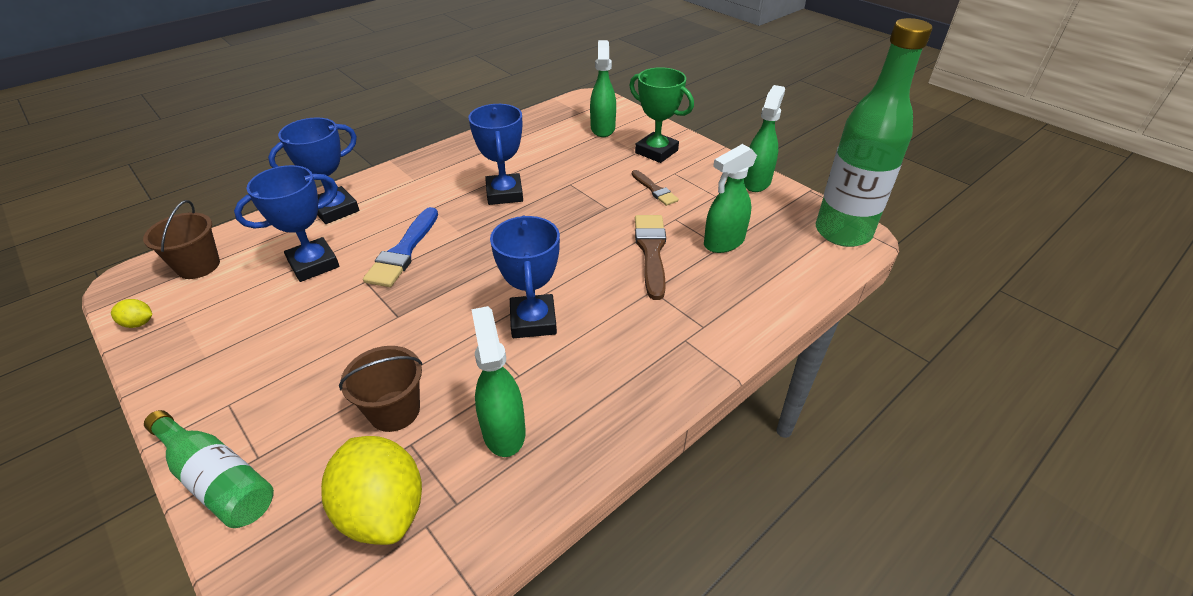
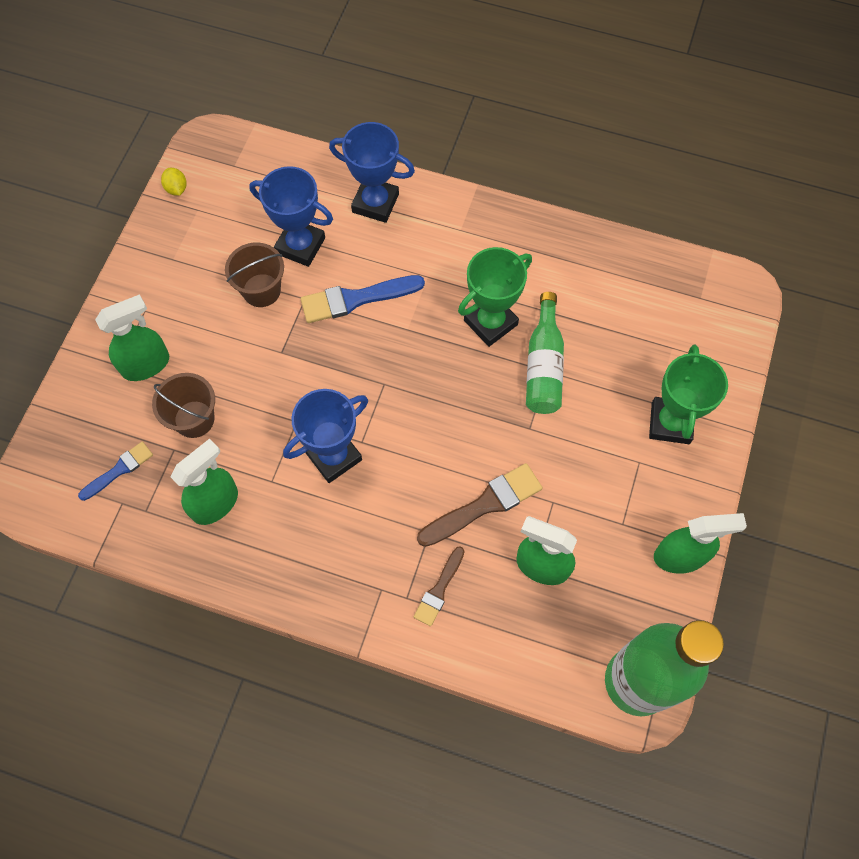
camera: 60 degrees right, 25 degrees up
brown bucket [143,200,220,279] -> brown bucket moved to [225,243,284,307]
green bottle [144,410,274,528] -> green bottle moved to [526,292,564,414]
yellow lemon [321,436,422,545] -> blue brush [78,442,153,501]
blue trophy [468,104,523,205] -> green trophy [458,247,532,347]
green spray bottle [590,40,616,137] -> green spray bottle moved to [95,294,169,381]
brown brush [632,170,679,206] -> brown brush moved to [414,546,465,626]

